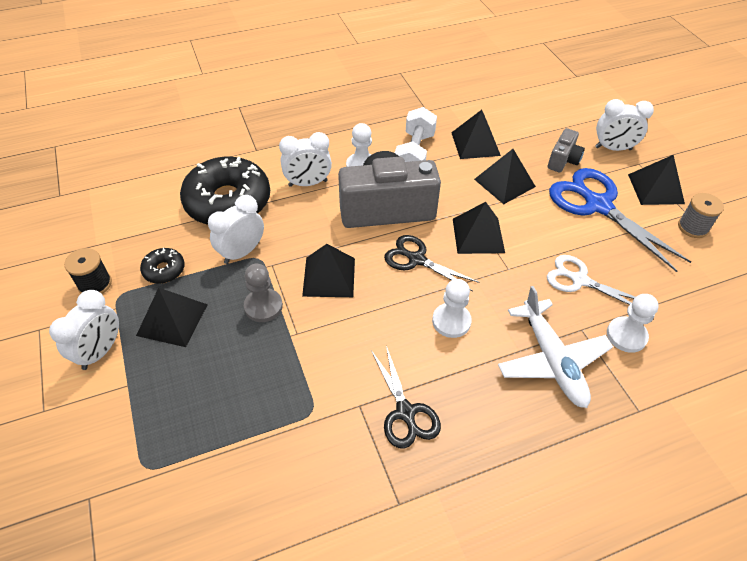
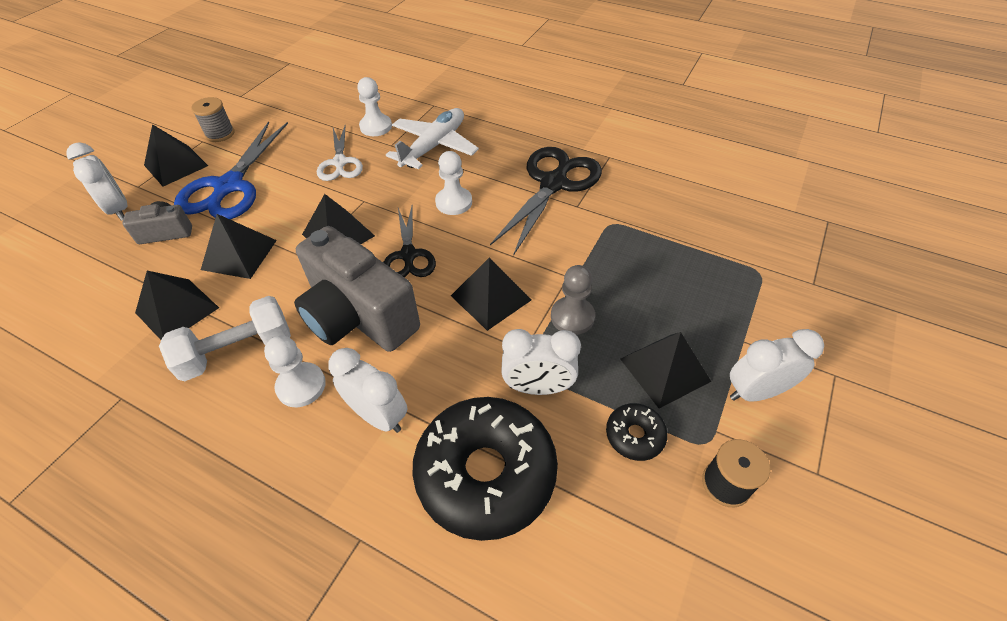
camera: 130 degrees left, 0 degrees up
black scissors [371,346,441,449] -> black scissors [490,147,602,256], size x1.66

